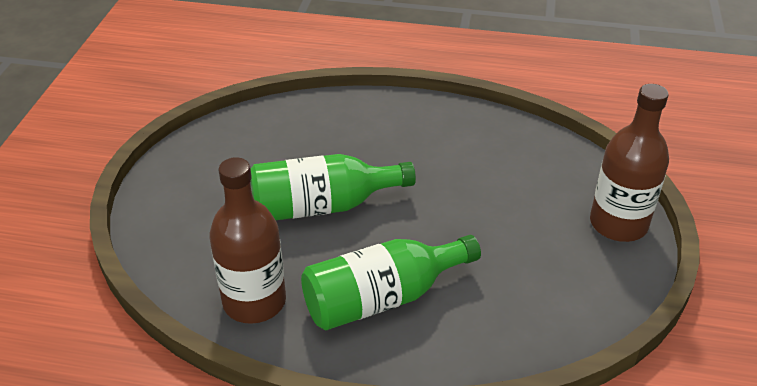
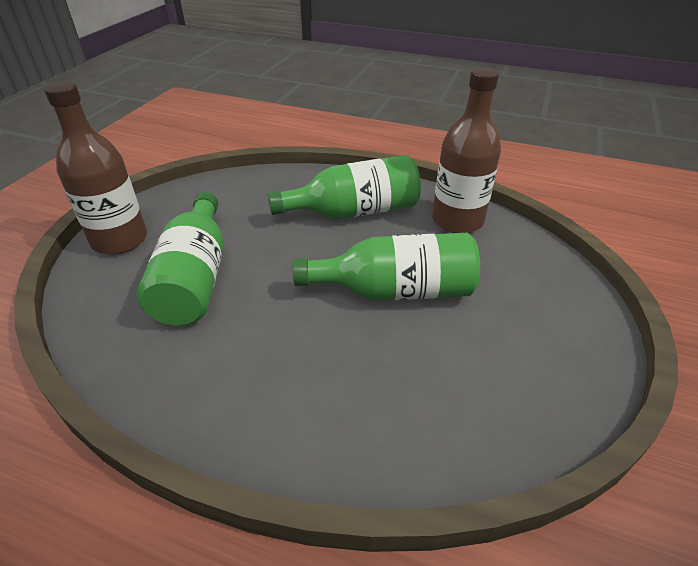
camera: 170 degrees left, 0 degrees up
none -> green bottle [136,192,224,325]

